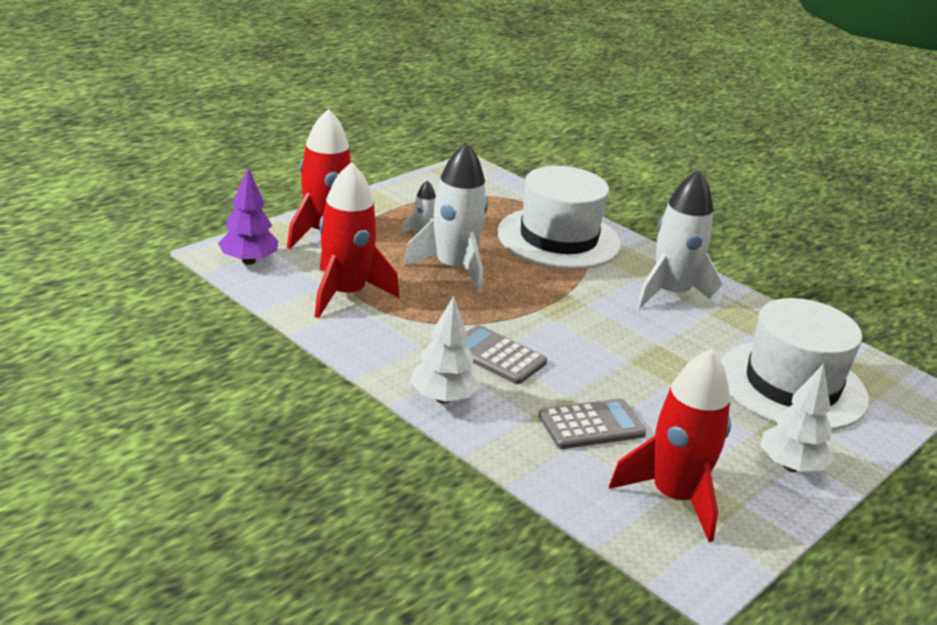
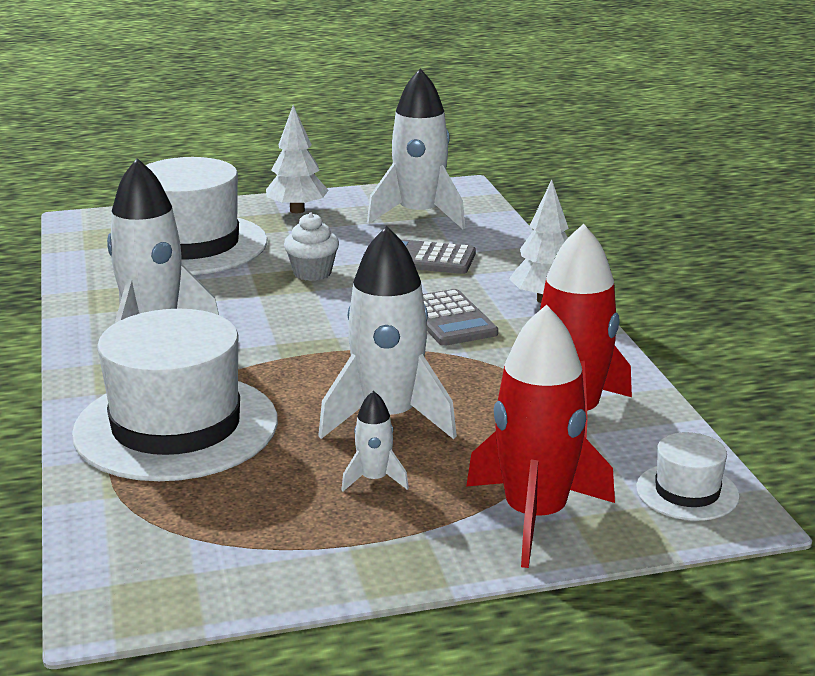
camera: 145 degrees left, 5 degrees down
purple tree [218,168,278,265] -> white hat [636,432,740,521]
red rocket [609,349,731,542] -> white rocket [367,68,465,229]
none -> white cupcake [284,212,339,281]

